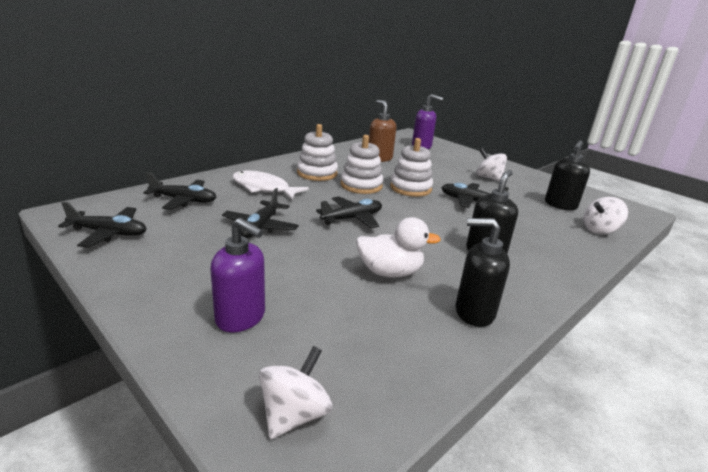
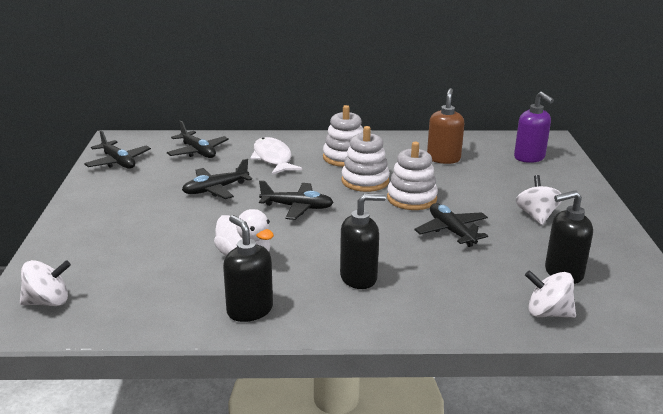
camera: 45 degrees right, 0 degrees up
purple soap dispenser [210,218,265,332] -> none

